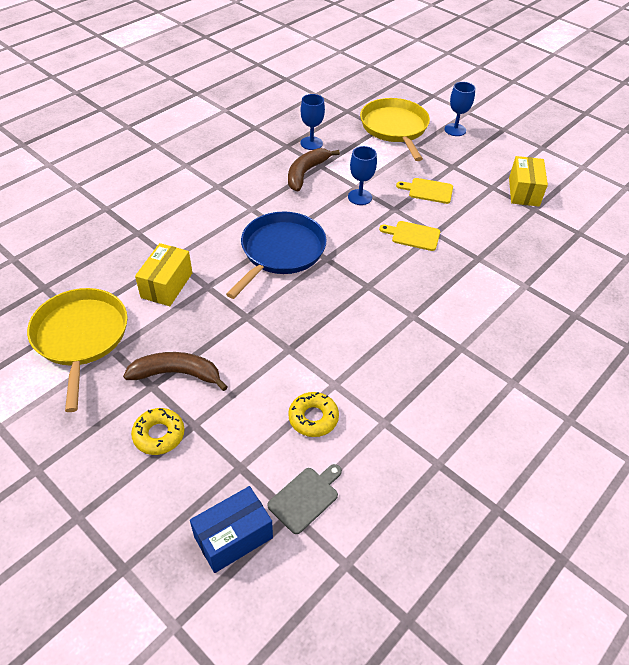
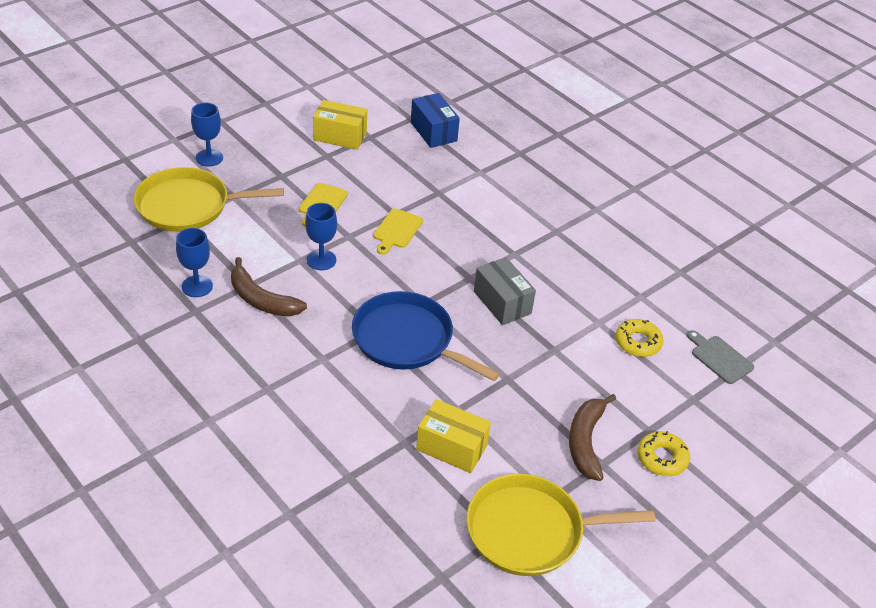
camera: 85 degrees left, 5 degrees down
blue box [190,486,273,573] -> blue box moved to [411,93,460,148]
none -> grey box [474,257,536,325]

